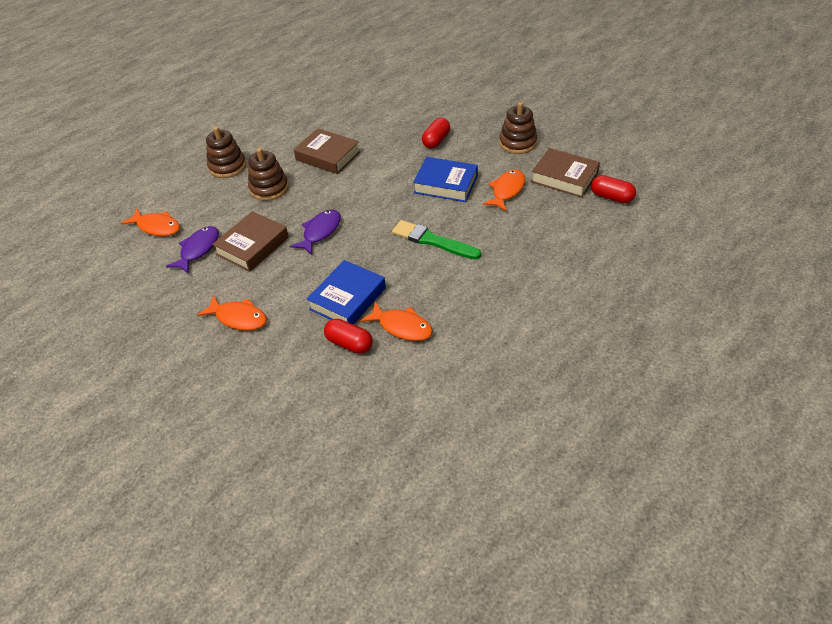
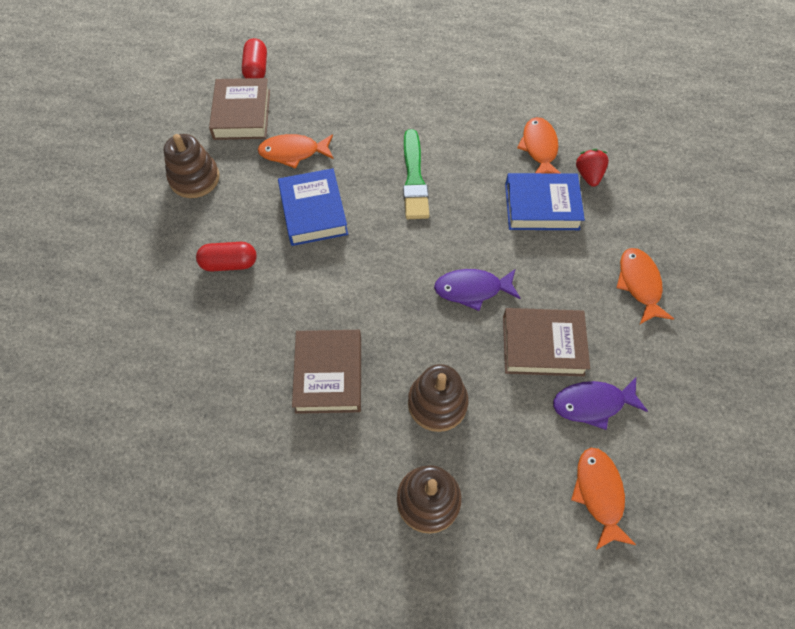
camera: 125 degrees left, 15 degrees up
red capsule [324,319,373,354] -> red strawberry [576,149,609,187]

